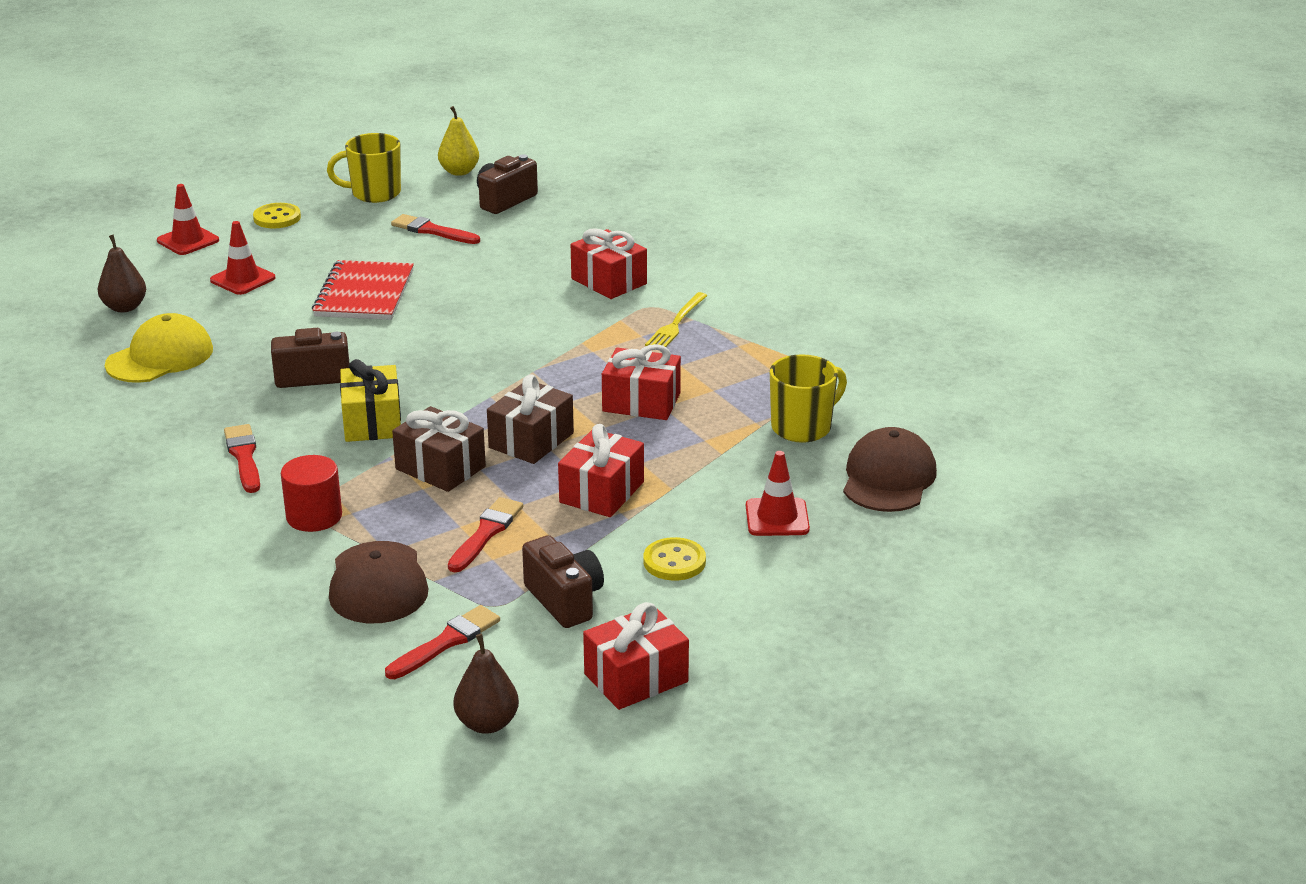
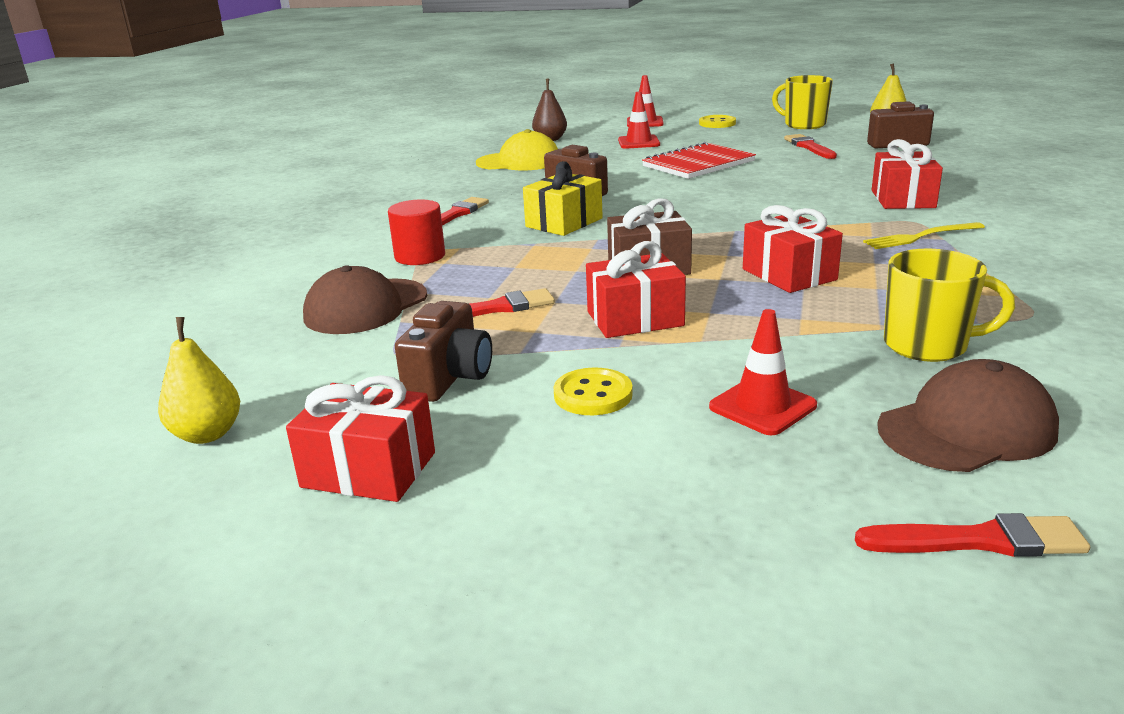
camera: 50 degrees right, 5 degrees down
red brush [385,605,500,679] -> red brush moved to [855,513,1090,557]
brown gift [392,406,486,492] -> none
brown pear [454,634,519,734] -> yellow pear [158,317,240,444]

